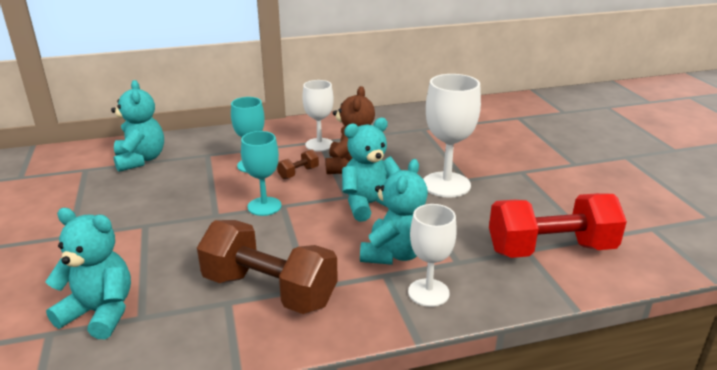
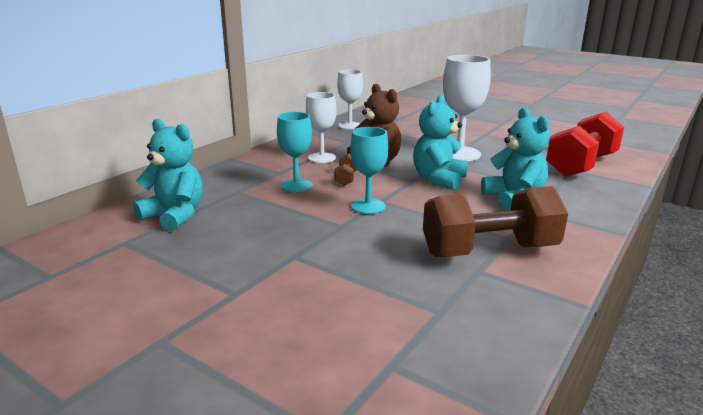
camera: 40 degrees left, 5 degrees down
turquoise teddy bear [45,208,131,339] -> none
white goblet [408,204,457,307] -> white goblet moved to [337,69,363,130]

